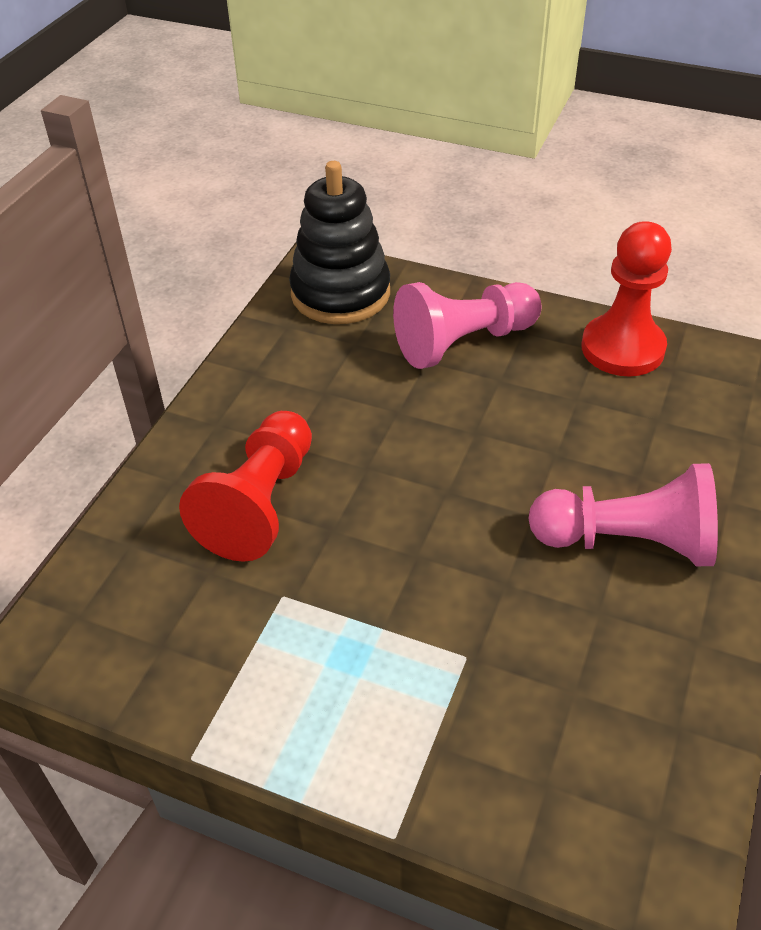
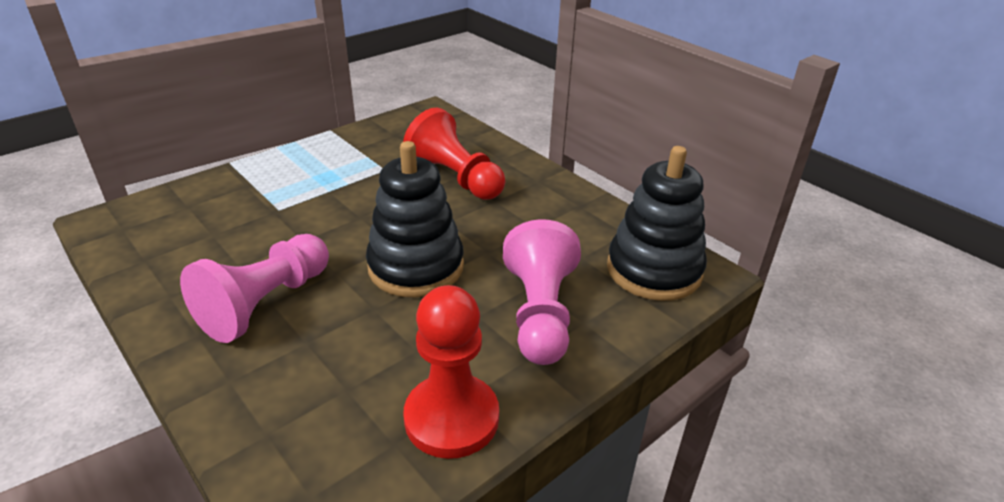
camera: 115 degrees right, 10 degrees down
none -> black stacking toy [366,141,464,298]

